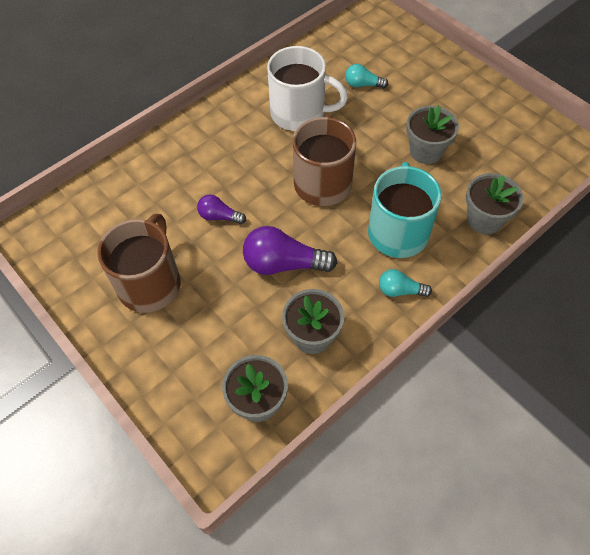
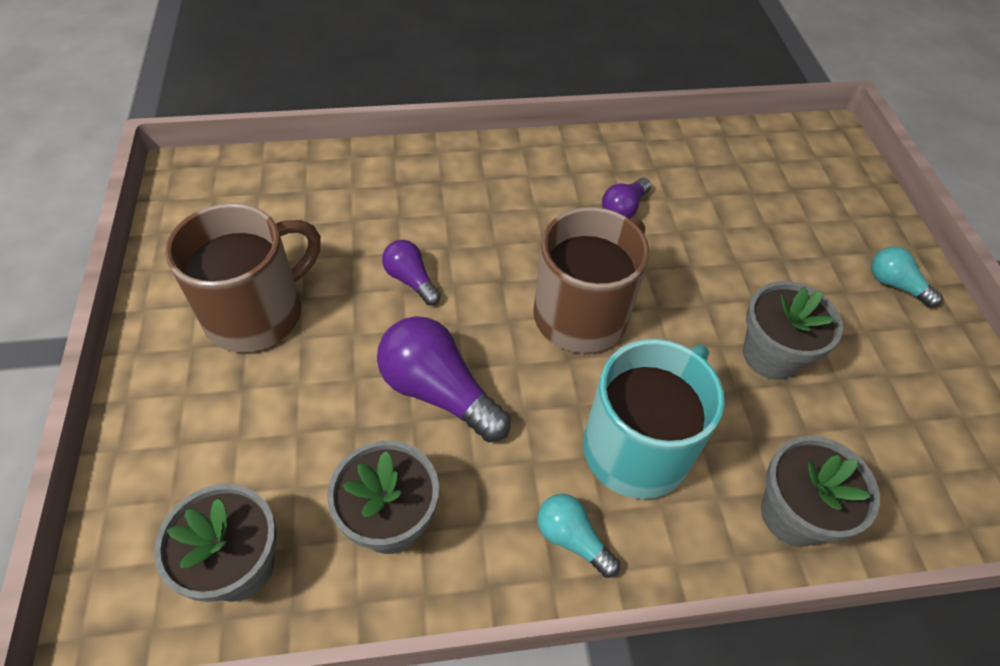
camera: 30 degrees right, 5 degrees down
white mug [267,46,348,131] -> purple light bulb [602,178,651,218]
turquoise light bulb [345,64,388,89] -> turquoise light bulb moved to [871,246,943,308]

